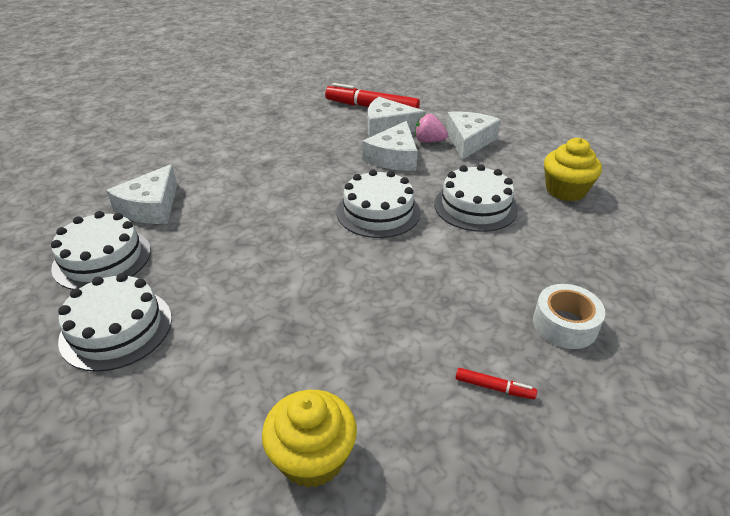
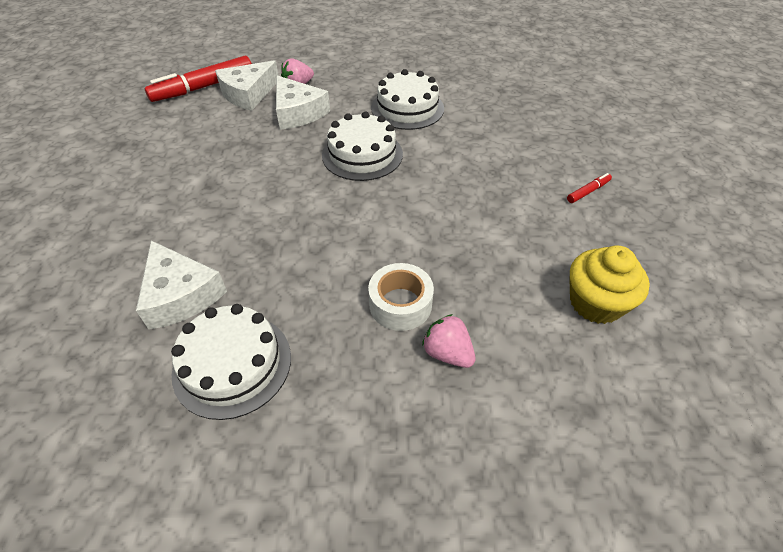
camera: 55 degrees left, 10 degrees up
white cake [58,273,172,372] -> none
white cheese [446,111,501,160] -> none
white tape [533,284,605,349] -> white tape moved to [368,263,434,331]
yellow cupcake [544,138,602,201] -> none
none -> pink strawberry [422,314,476,368]

